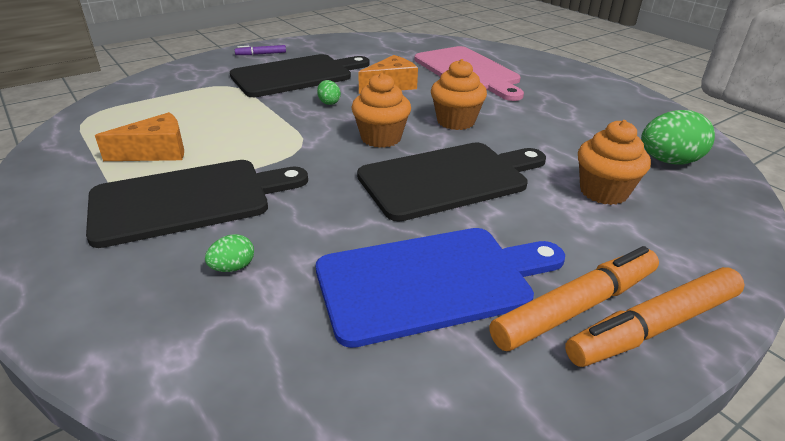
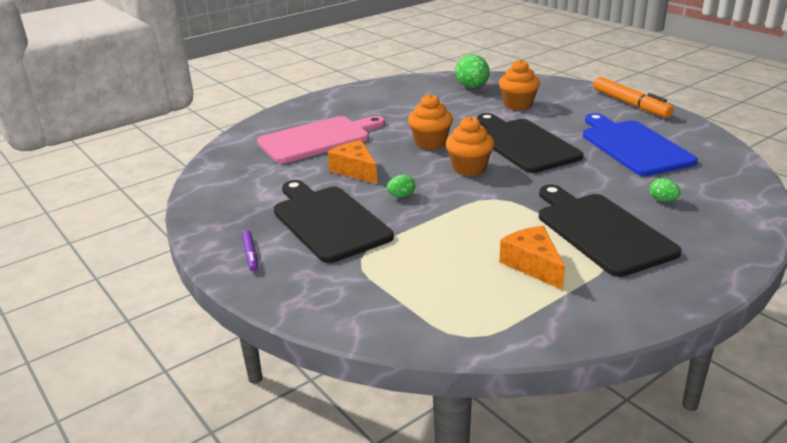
camera: 90 degrees left, 5 degrees down
orange marker [490,246,659,351] -> none

